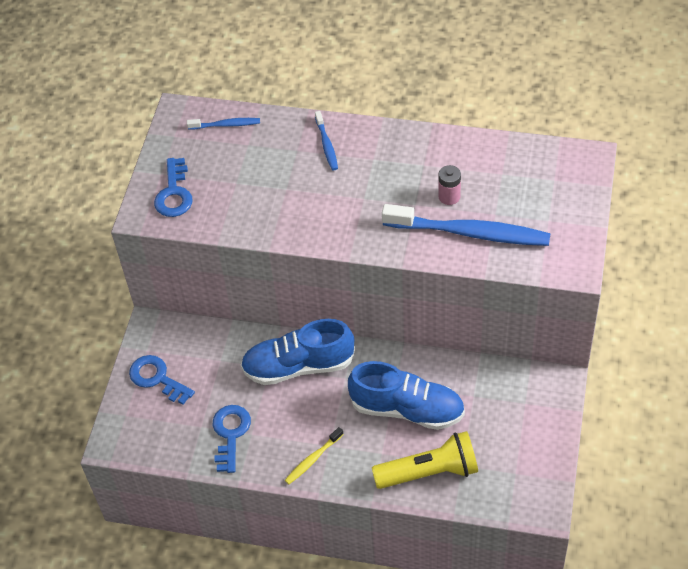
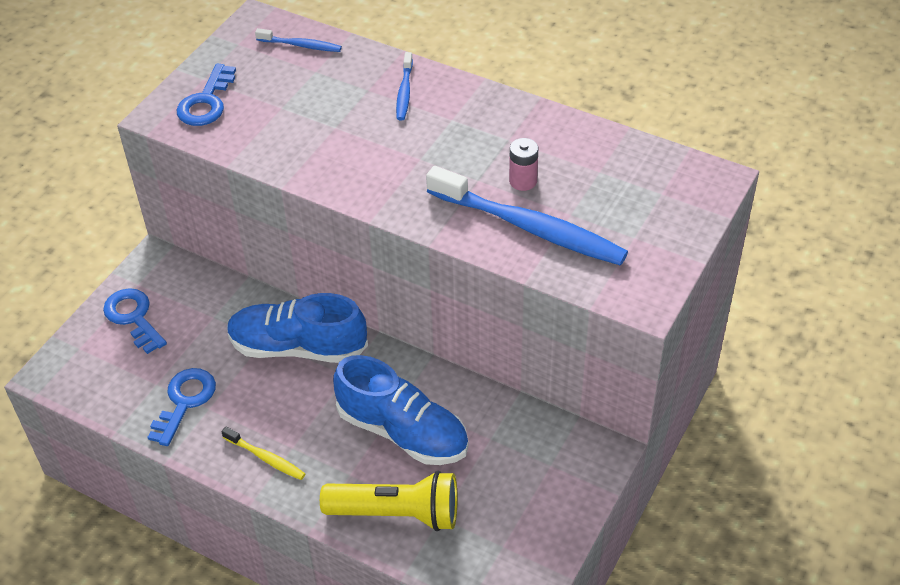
camera: 15 degrees right, 5 degrees down
yellow toothbrush [285,427,344,484] -> yellow toothbrush turned 120 degrees counterclockwise [221,427,305,480]

